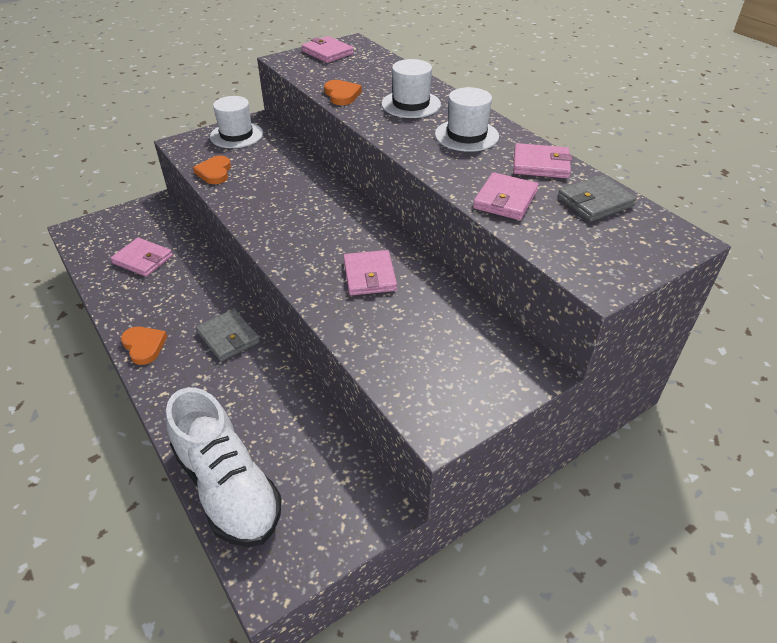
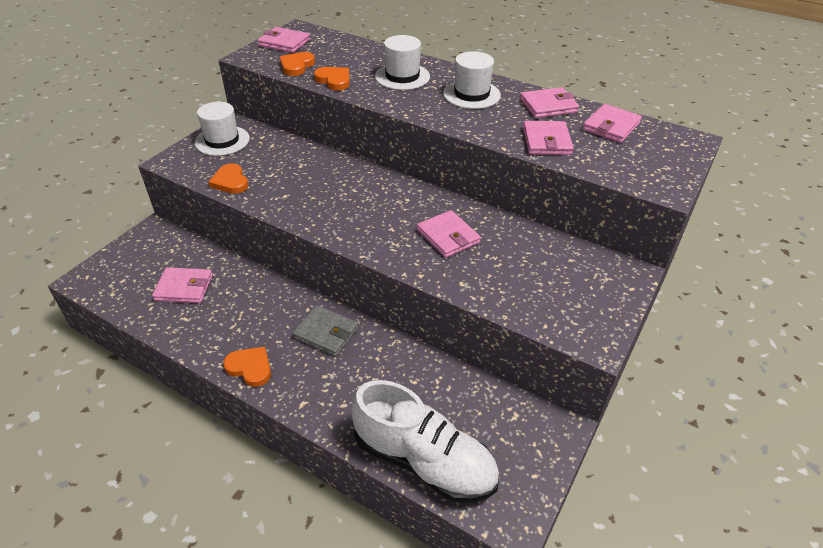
camera: 25 degrees left, 0 degrees up
grey wallet [558,175,637,222] -> pink wallet [583,104,642,143]
none -> orange heart [280,52,315,76]

